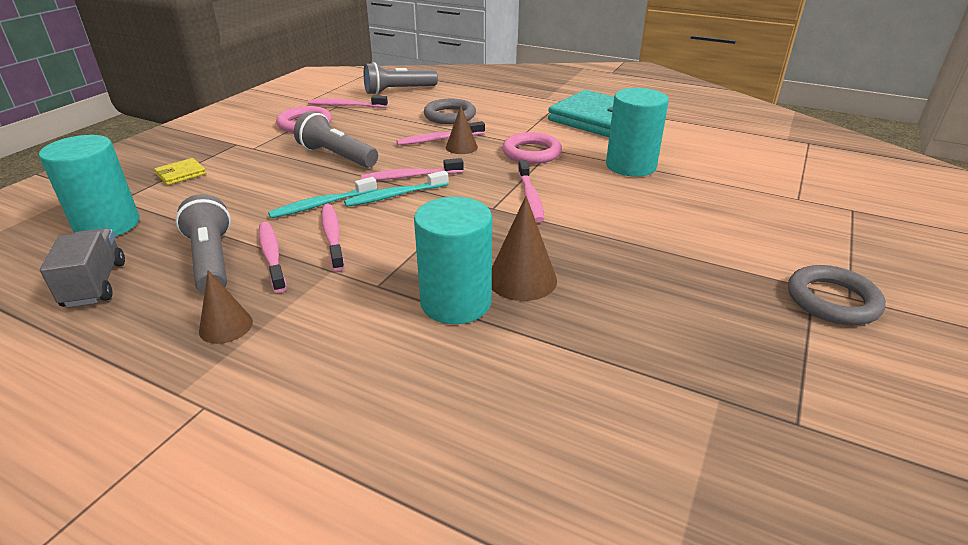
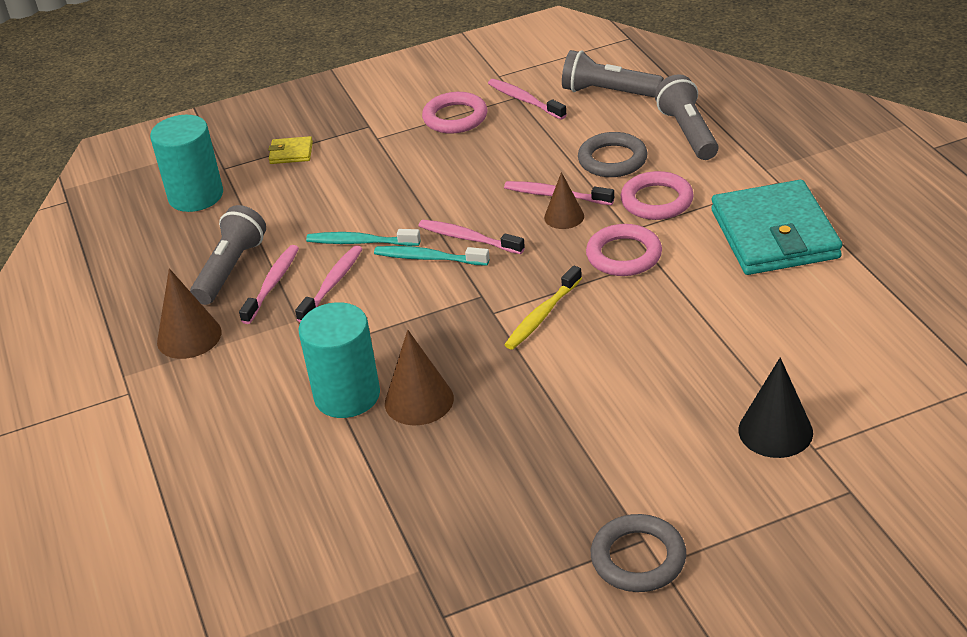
camera: 45 degrees right, 5 degrees up
grey truck [40,228,125,307] -> none
brown cone [199,270,253,344] -> brown cone [157,268,221,359], size x1.51
grey flashlight [294,111,378,168] -> grey flashlight moved to [655,74,718,160]
pink toothbrush [518,160,544,222] -> yellow toothbrush [504,265,582,350]
turquoise cylinder [606,88,669,177] -> none
none -> pink ring [621,171,694,220]
none -> black cone [739,357,813,458]

